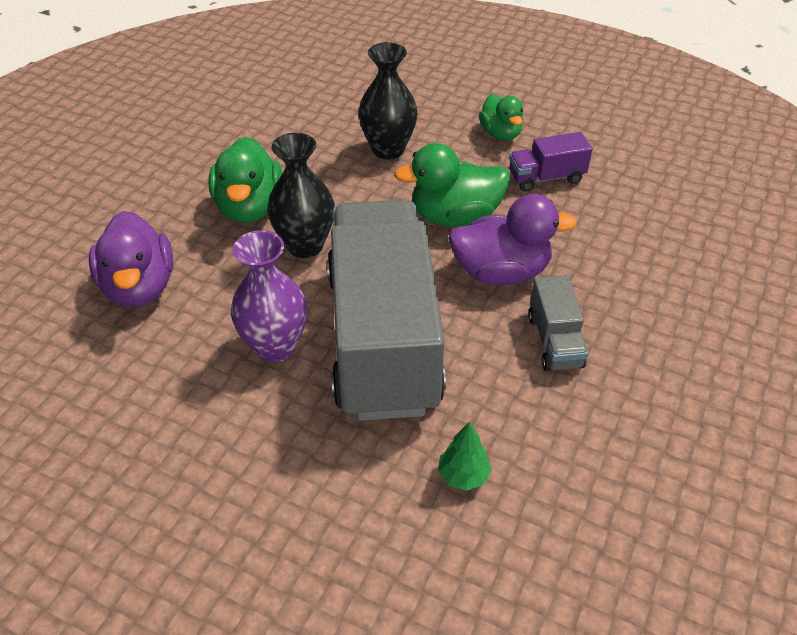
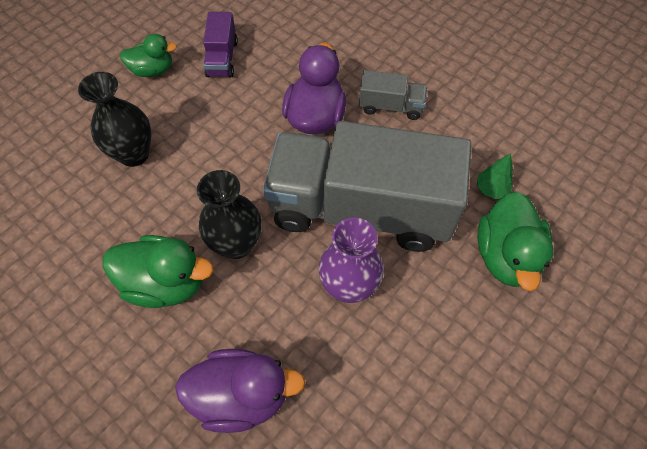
camera: 75 degrees left, 15 degrees up
green duck [394,143,510,227] -> green duck moved to [478,192,554,291]

